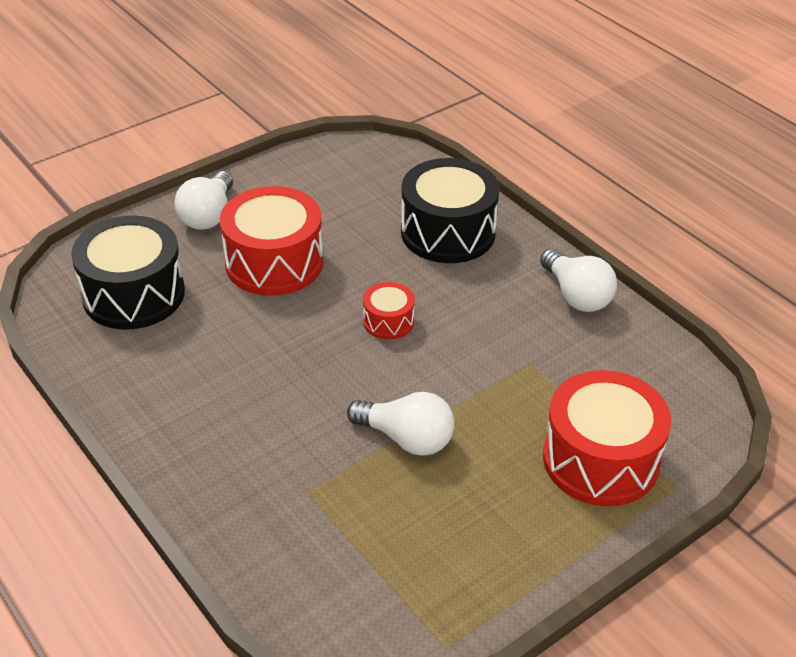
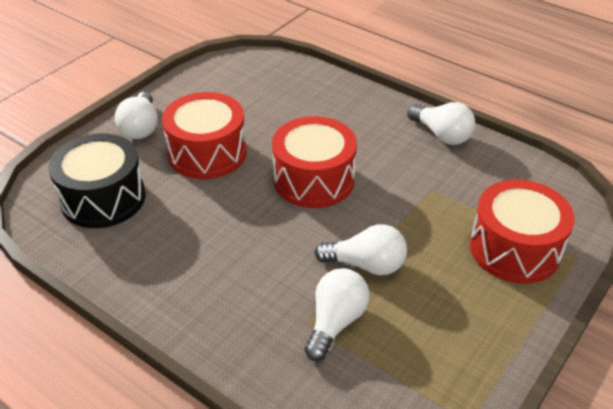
camera: 15 degrees left, 0 degrees up
red drum [363,282,415,340] -> red drum [272,116,357,208], size x2.02
black drum [401,158,500,263] -> none
none -> white light bulb [305,268,370,361]

